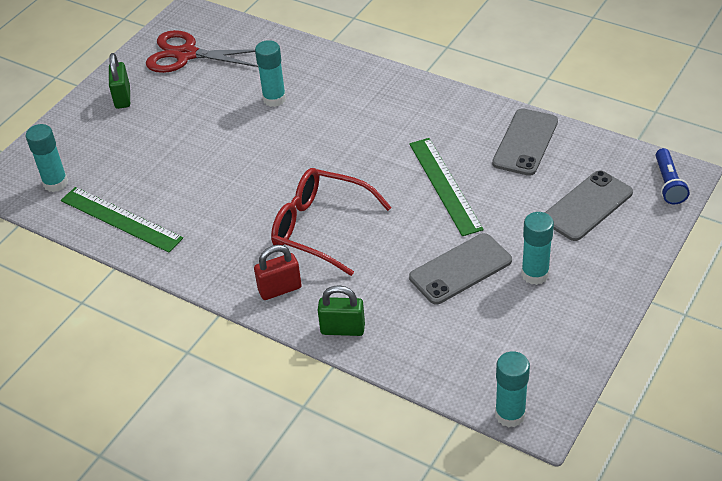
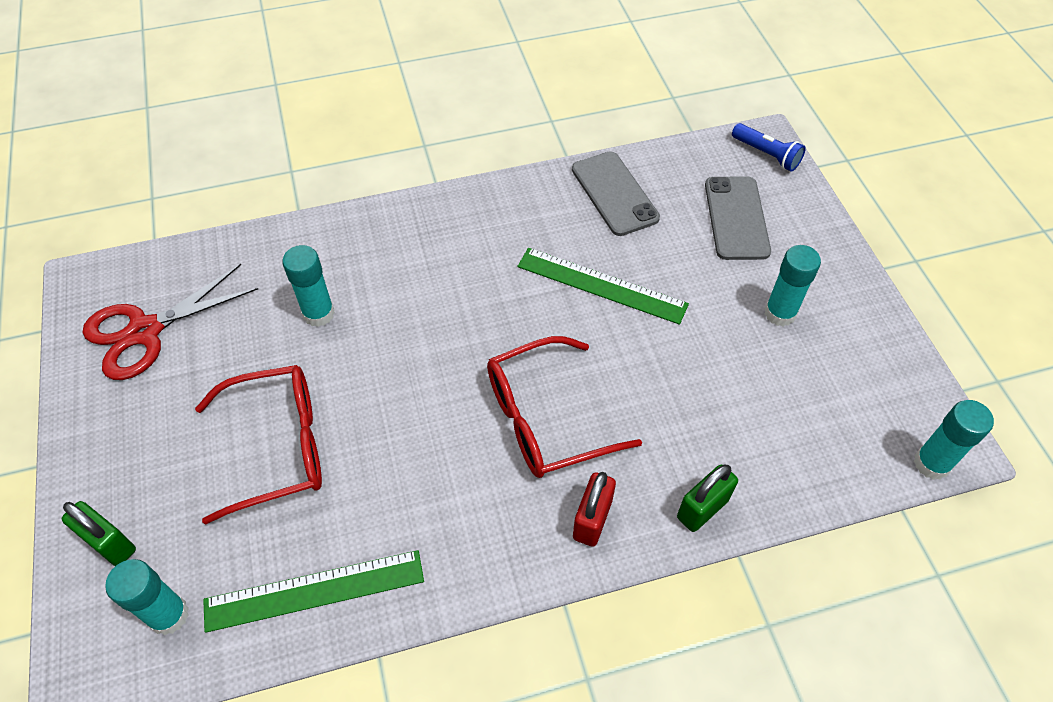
camera: 50 degrees left, 10 degrees up
green padlock [109,53,130,109] -> green padlock moved to [62,501,136,566]
grey phone [409,233,512,305] -> none
none -> red glasses [195,365,322,525]

